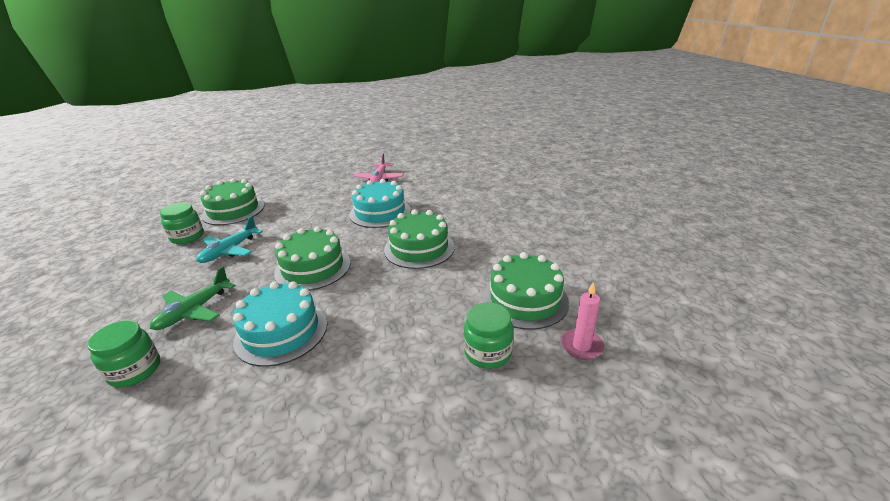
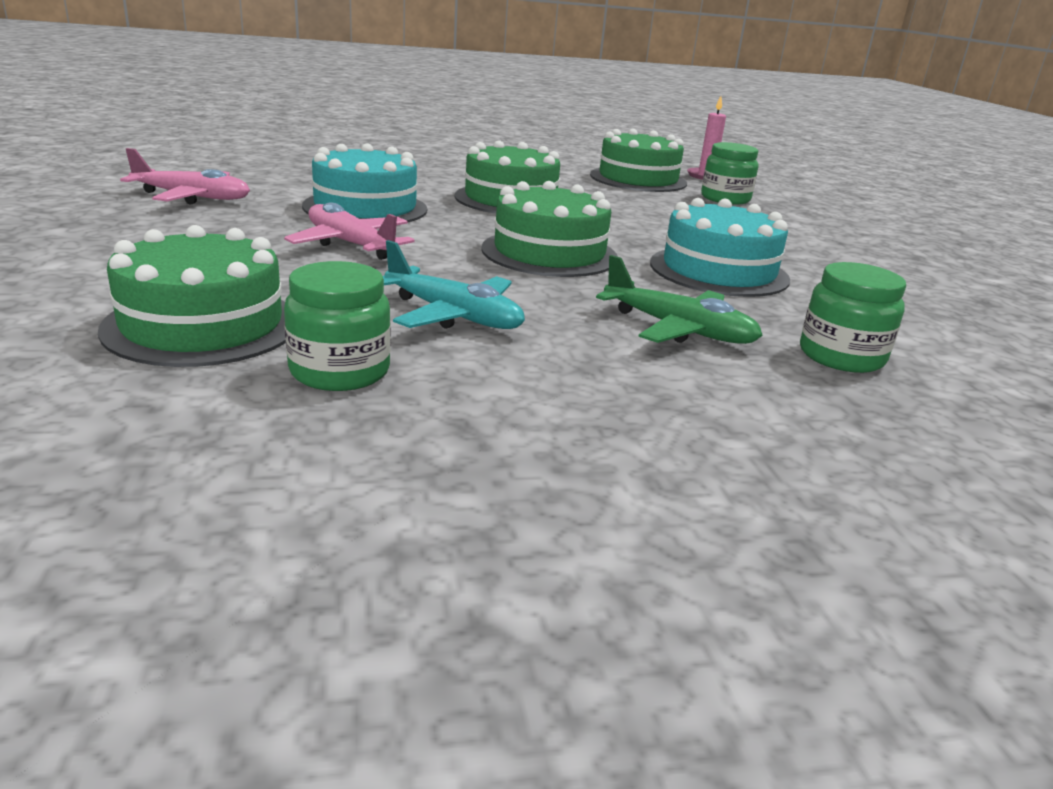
camera: 90 degrees left, 5 degrees down
none -> pink plane [284,202,414,260]

